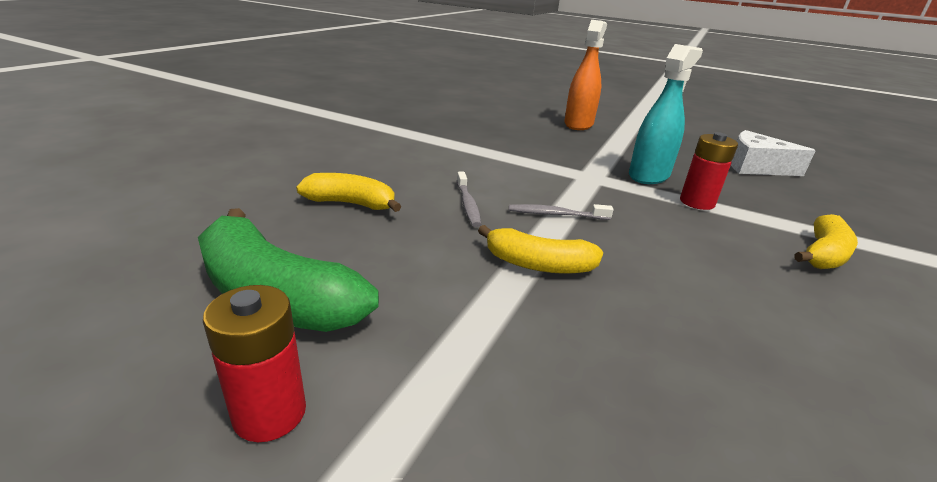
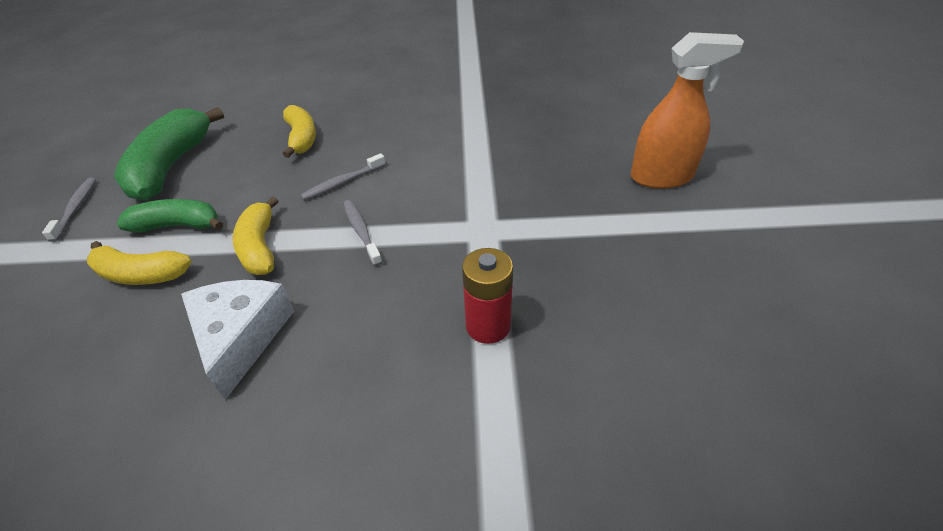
camera: 65 degrees right, 15 degrees up
red battery [203,285,306,442] -> grey toothbrush [42,178,96,242]
turquoise spray bottle [629,44,703,184] -> none
white cheese [731,130,816,176] -> white cheese moved to [181,280,294,400]
yellow banana [795,214,858,269] -> yellow banana moved to [87,241,192,285]
none -> green banana [116,199,223,232]

